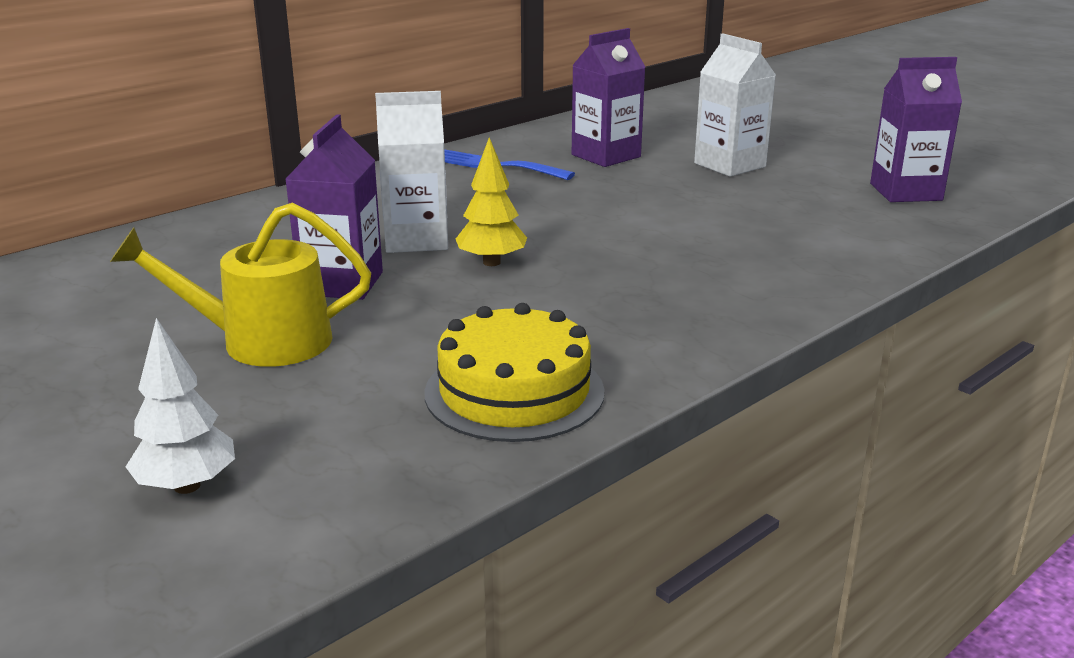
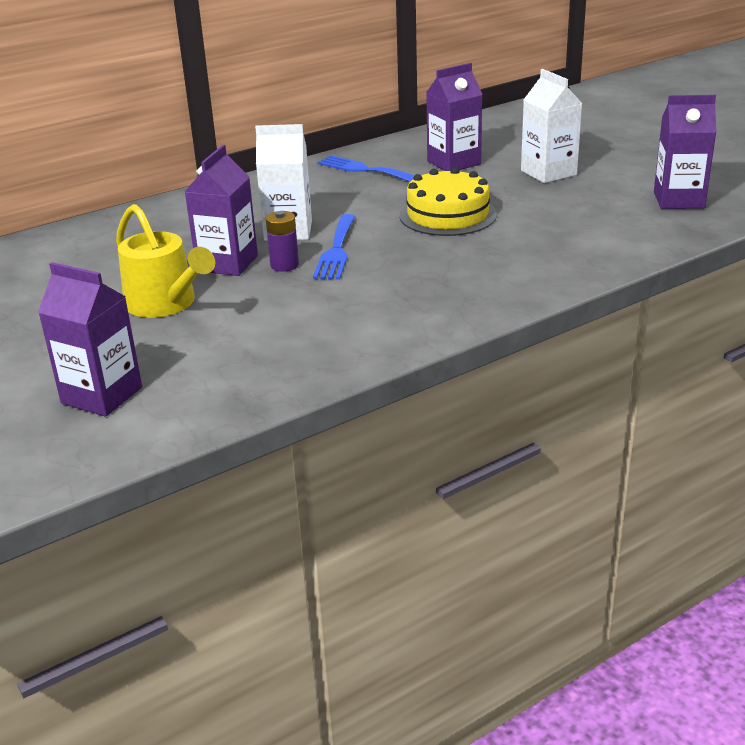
camera: 10 degrees right, 5 degrees up
yellow watering can [110,203,371,367] -> yellow watering can turned 135 degrees counterclockwise [116,204,215,318]
white tree [126,318,235,494] -> purple carton [38,262,142,417]
yellow cake [425,303,605,442] -> yellow cake moved to [399,167,497,236]
yellow tree [456,137,527,266] -> blue fork [313,214,356,280]
none -> purple battery [266,211,299,272]

